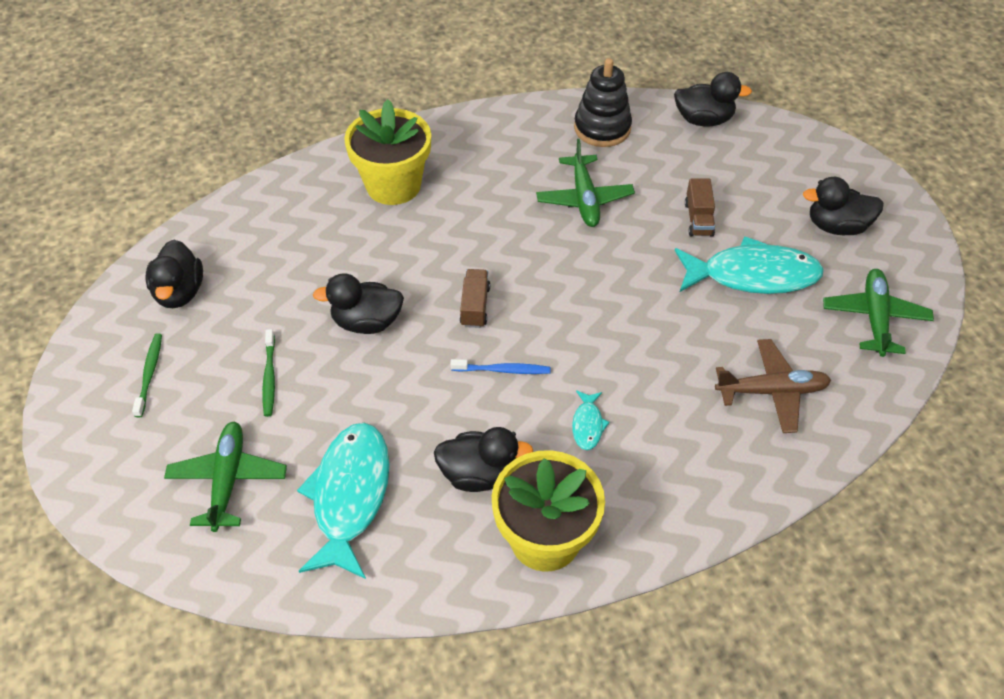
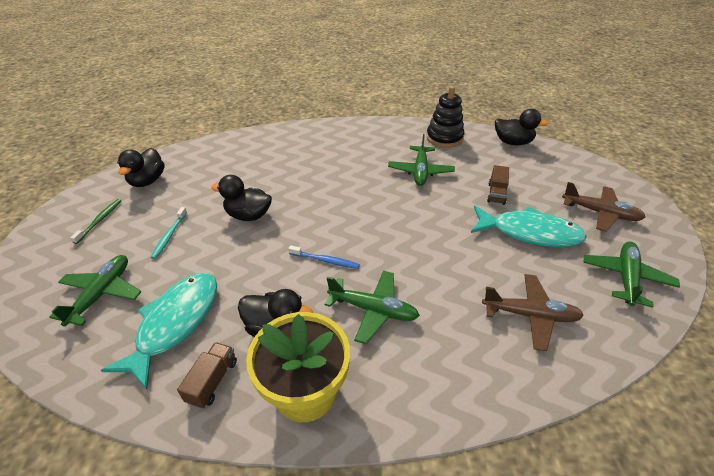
camera: 15 degrees right, 10 degrees down
green toothbrush [262,329,275,417] -> turquoise toothbrush [150,207,187,259]
yellow flower pot [344,99,431,205] -> none
brown truck [460,269,490,328] -> brown truck moved to [177,342,237,409]
turquoise fish [572,390,610,450] -> green plane [324,271,420,344]
black duck [803,177,884,236] -> brown plane [562,182,646,232]

